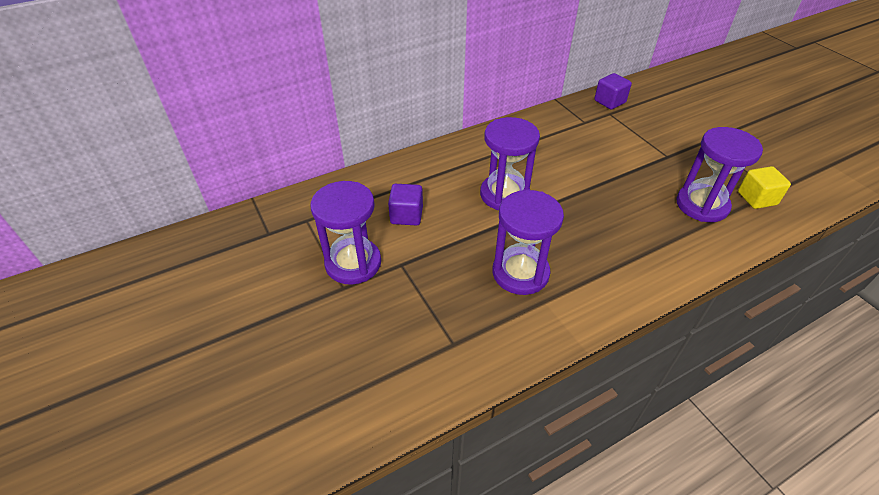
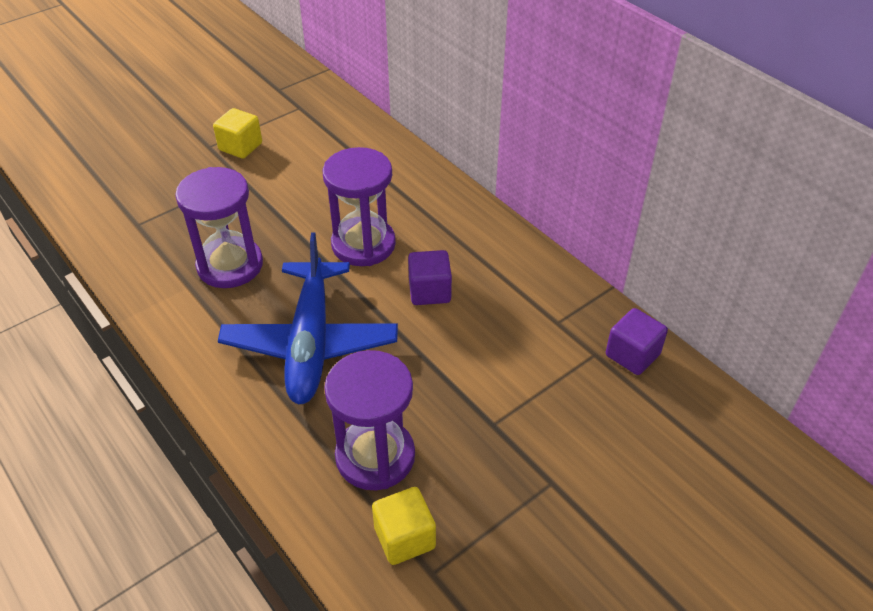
camera: 80 degrees right, 0 degrees up
purple hourglass [310,181,381,285] -> yellow cube [213,108,262,159]
purple cube [388,184,423,226] -> purple cube moved to [408,250,452,305]
none -> blue plane [218,232,398,404]

